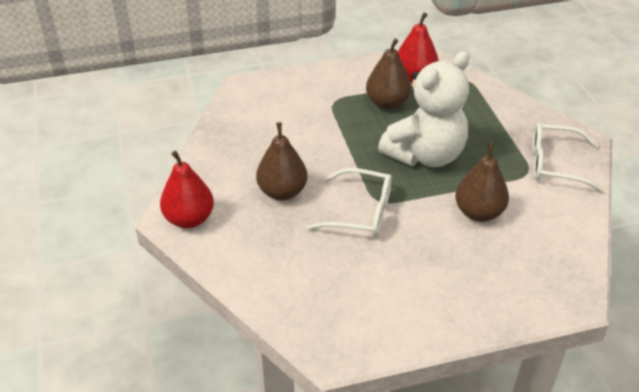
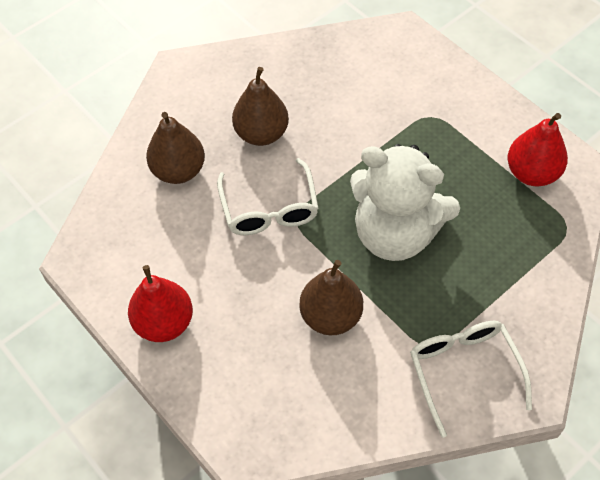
camera: 65 degrees right, 15 degrees up
red pear [160,151,214,228] -> red pear moved to [128,265,193,342]
brown pear [366,39,411,110] -> brown pear moved to [146,112,205,184]

